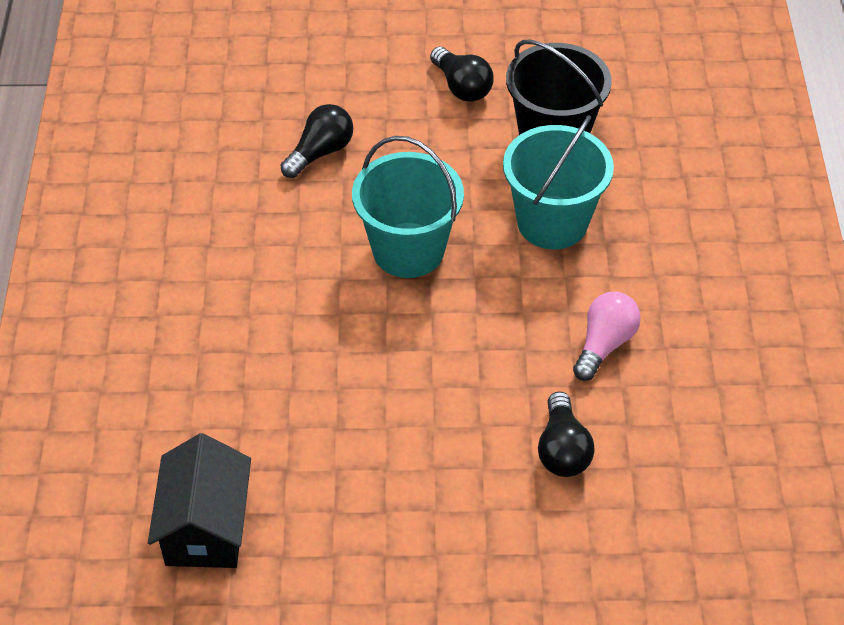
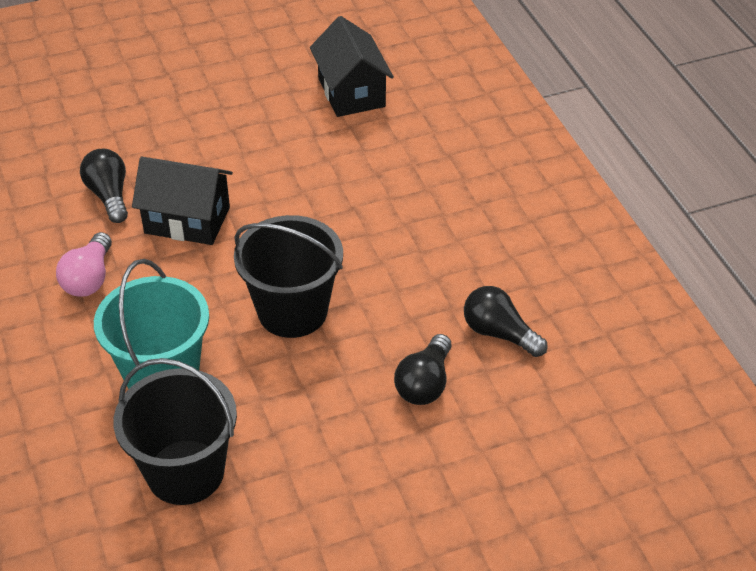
camera: 160 degrees right, 5 degrees down
turquoise bucket [352,136,464,278] -> black bucket [234,215,343,338]
black light bulb [430,47,493,102] -> black light bulb moved to [464,286,548,357]
none -> black house [132,156,233,245]

